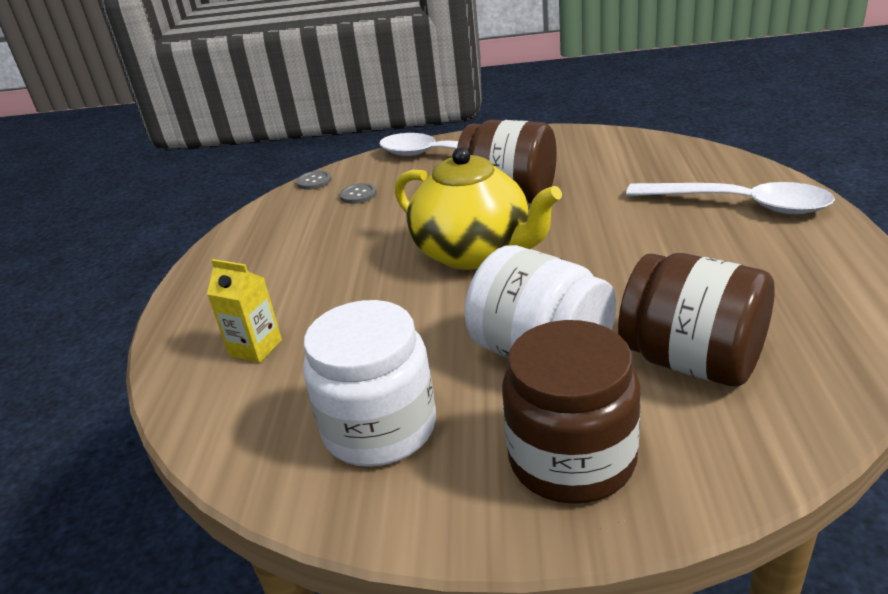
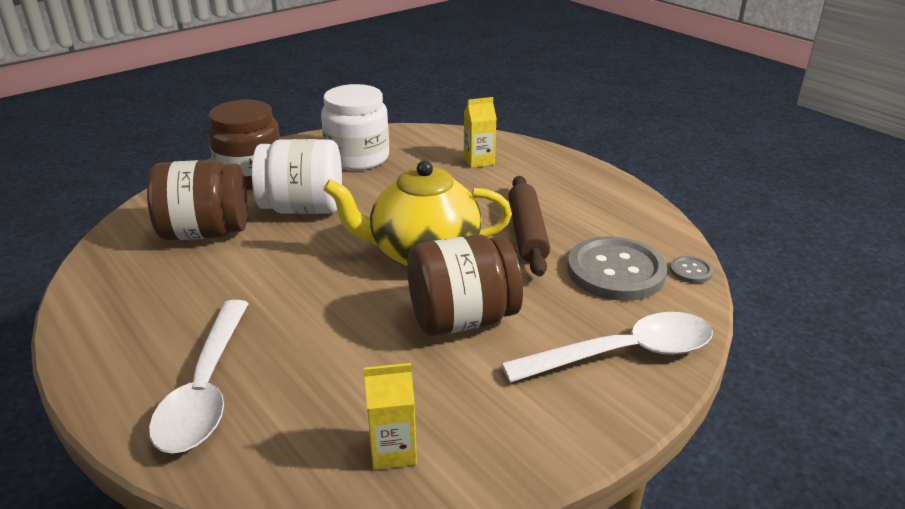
camera: 135 degrees right, 0 degrees up
grey button [340,183,377,204] -> grey button [568,236,667,301], size x2.34
white spoon [626,182,835,214] -> white spoon turned 75 degrees counterclockwise [149,300,249,454]
none -> yellow carton [364,363,417,470]
none -> brown rolling pin [508,176,550,276]

